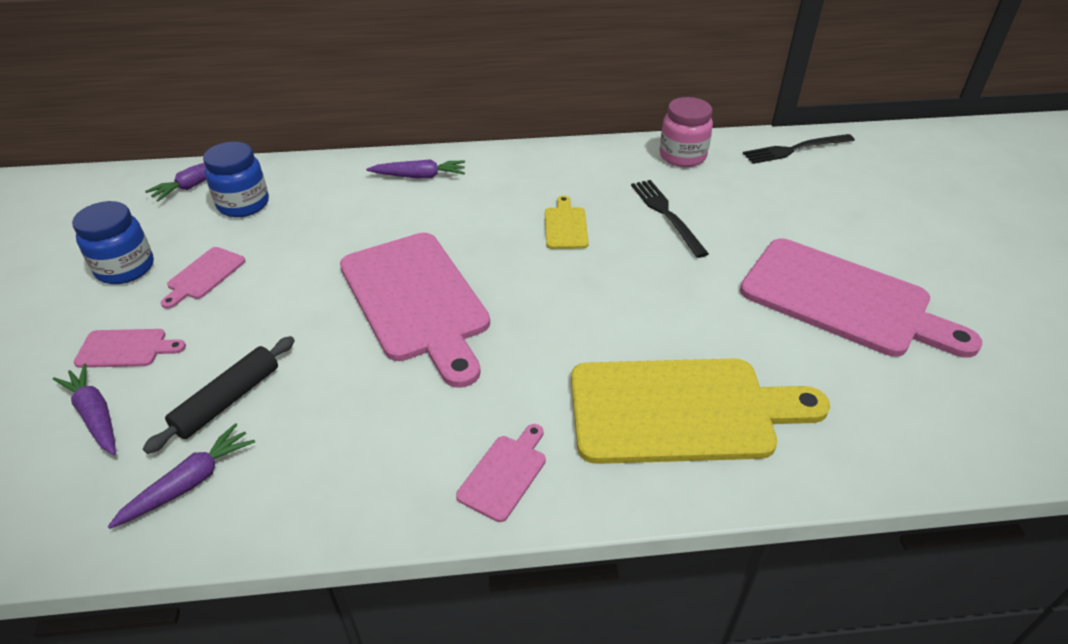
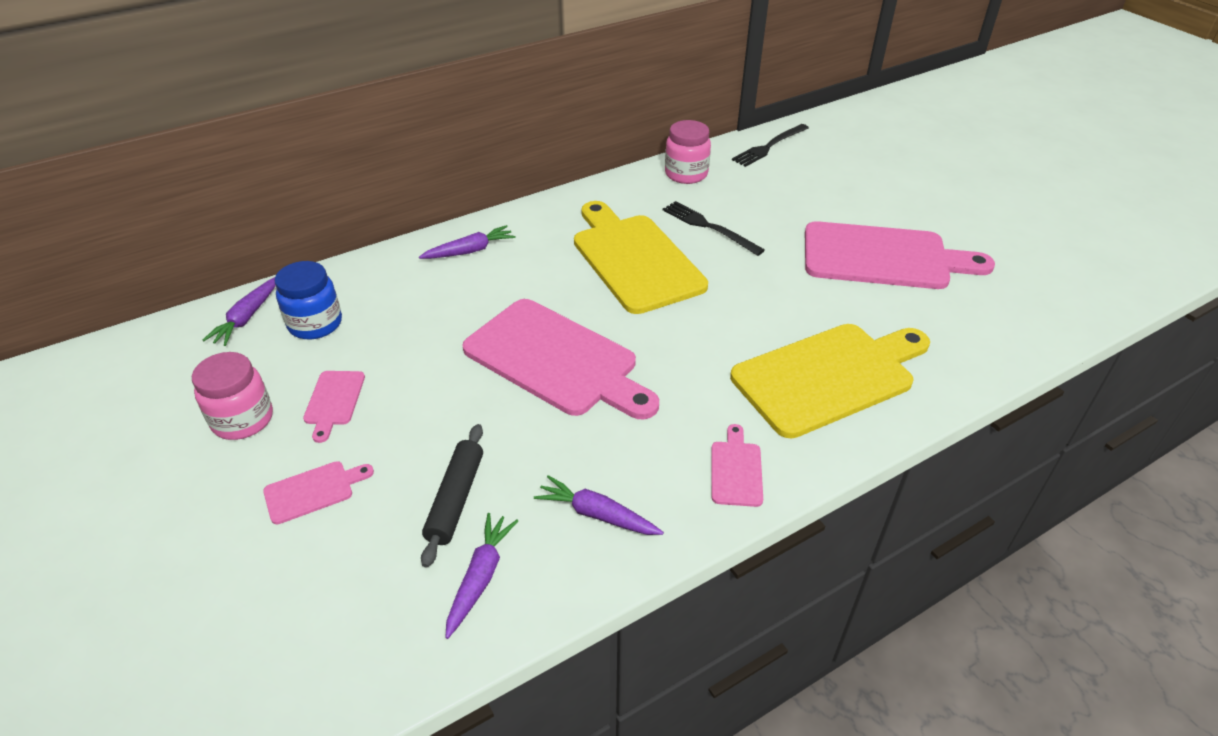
camera: 25 degrees left, 0 degrees up
purple carrot [53,363,116,455] -> purple carrot moved to [534,475,664,535]
blue jar [72,201,154,284] -> pink jar [192,352,273,440]
yellow cutting board [545,195,589,249] -> yellow cutting board [574,201,708,314], size x2.32

